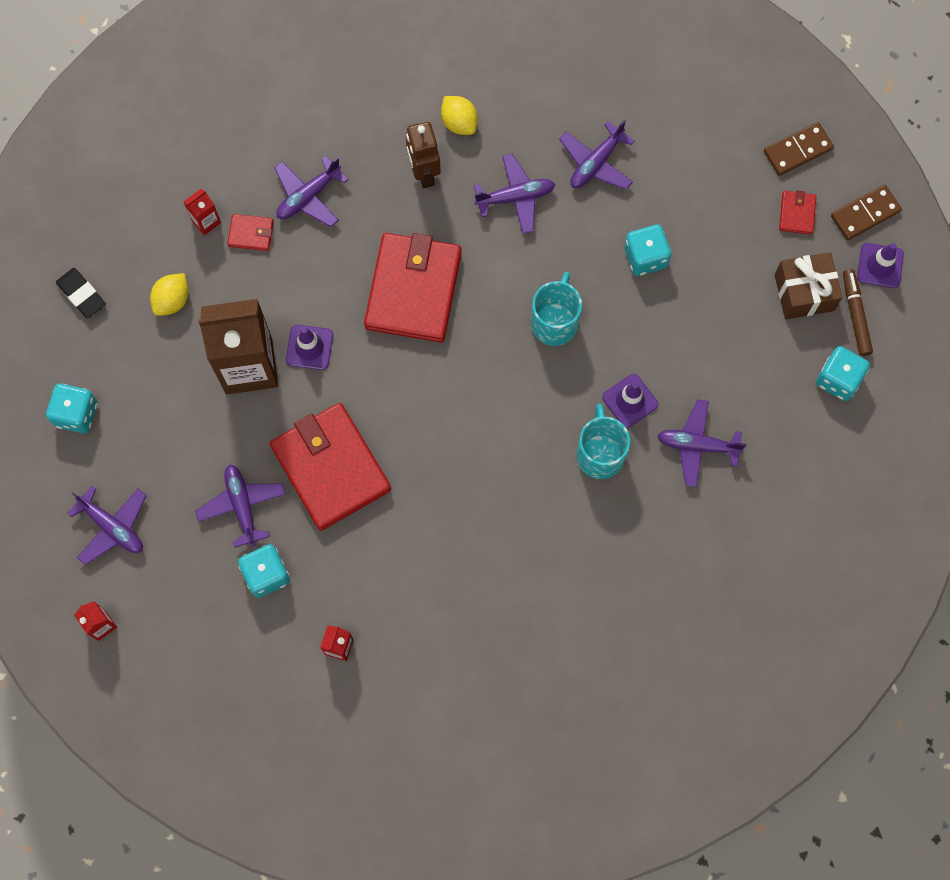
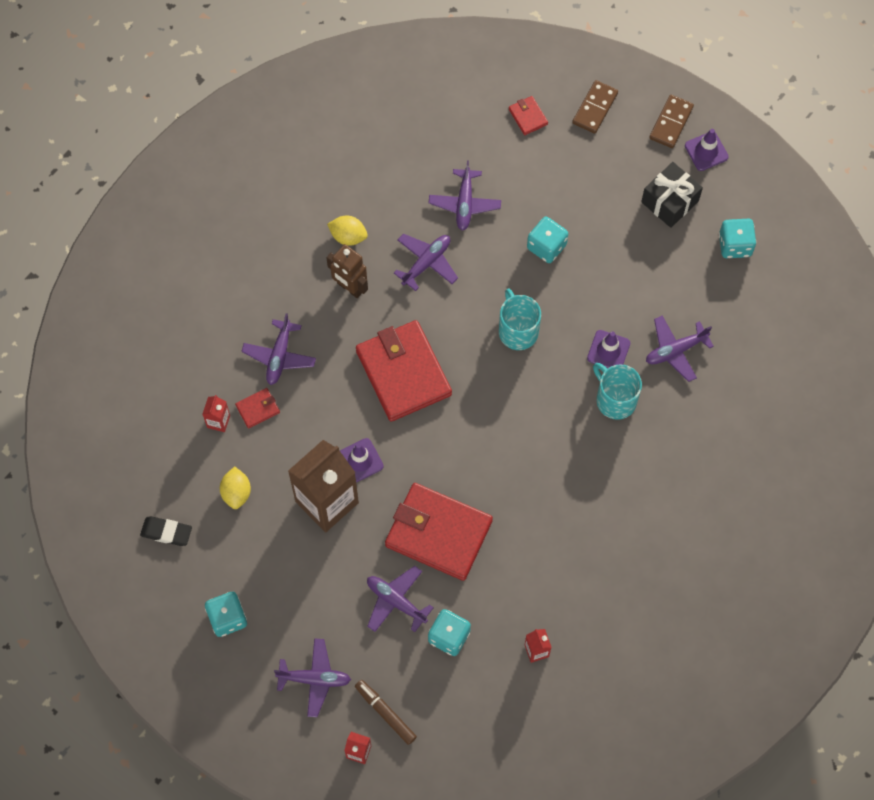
camera: 35 degrees left, 5 degrees down
brown gift [774,252,843,319] -> black gift [641,162,703,228]
red wallet [779,190,816,235] -> red wallet moved to [509,96,548,135]
brown marker [843,269,873,356] -> brown marker moved to [355,680,417,745]

